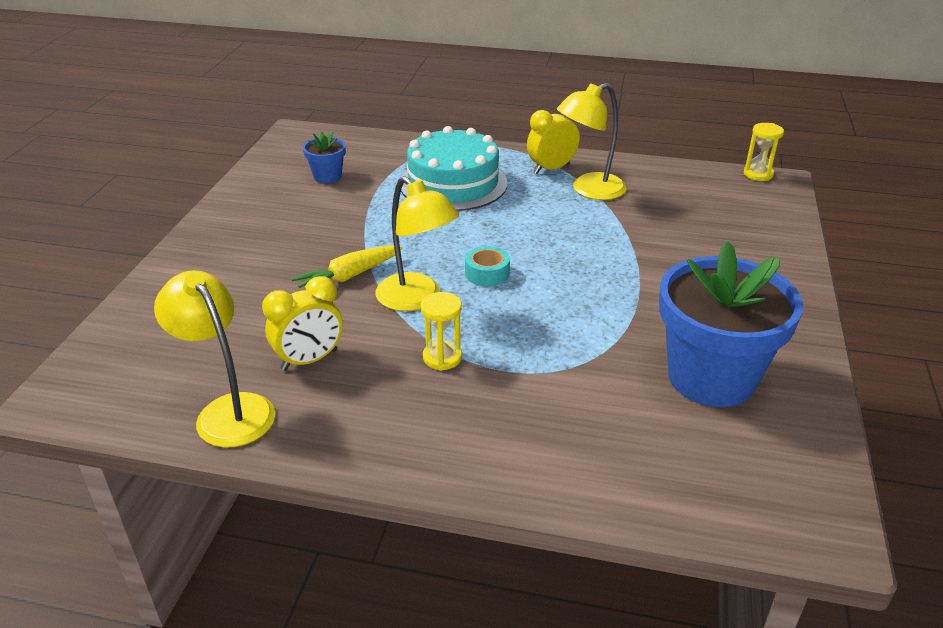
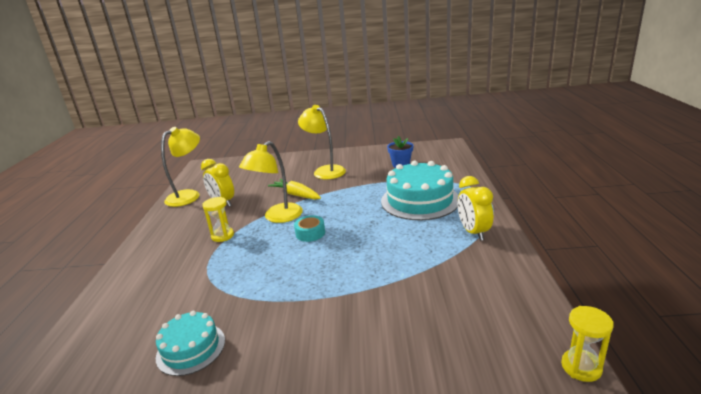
camera: 80 degrees right, 10 degrees down
yellow clock [527,110,580,174] -> yellow clock turned 150 degrees counterclockwise [458,176,493,241]
yellow lamp [557,83,626,200] -> yellow lamp moved to [298,105,346,179]
blue flower pot [659,241,803,407] -> turquoise cake [156,311,225,376]

